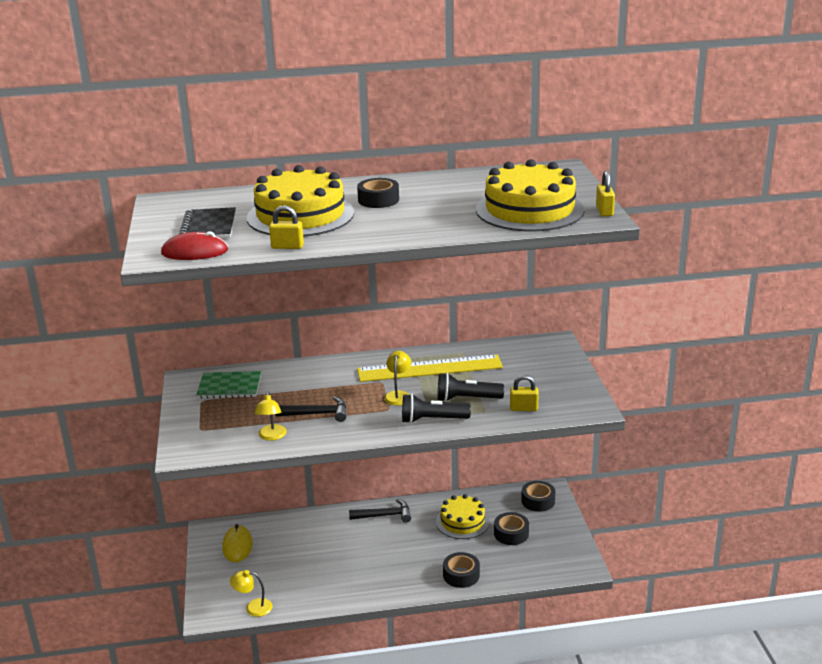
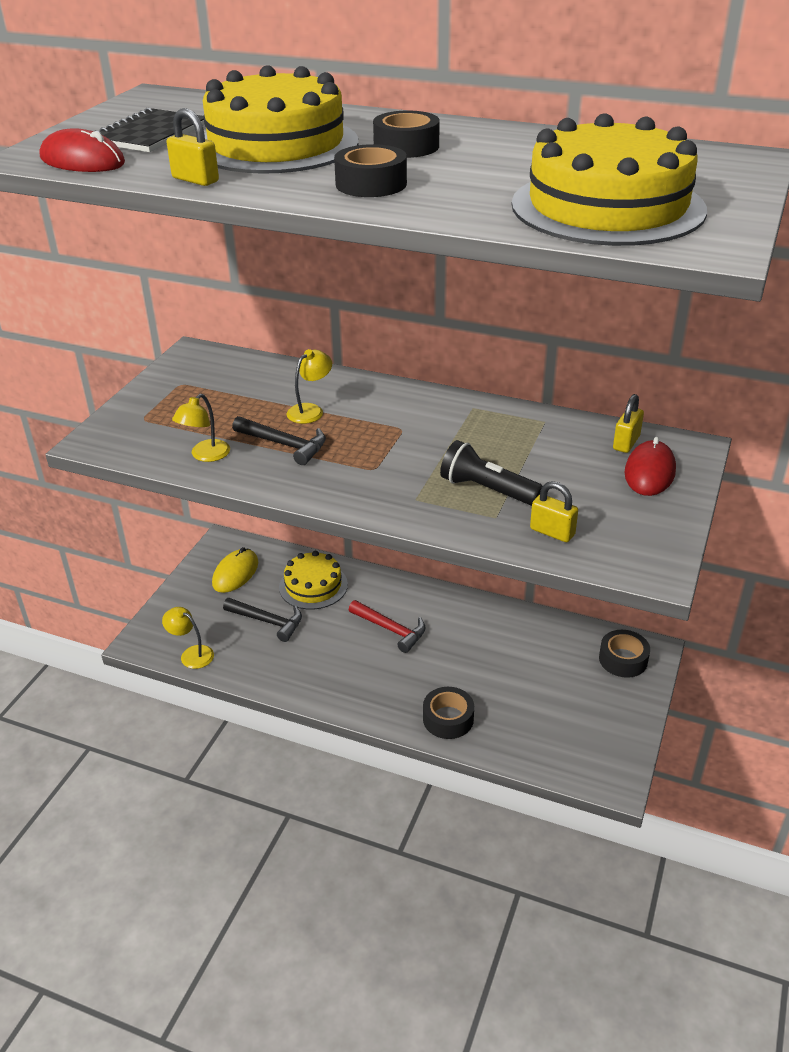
camera: 30 degrees right, 10 degrees up
green notebook [196,371,261,399] -> none
black hammer [349,499,411,522] -> black hammer moved to [223,598,302,642]
yellow ruler [357,355,503,382] -> none
yellow lamp [384,351,411,405] -> yellow lamp moved to [286,349,332,424]
black flashlight [402,394,471,424] -> none
yellow cake [436,494,490,539] -> yellow cake moved to [279,551,348,610]
black tape [494,512,529,545] -> black tape moved to [334,144,407,197]
yellow padlock [596,171,615,216] -> yellow padlock moved to [613,394,644,453]
none -> red hammer [349,600,425,653]
none -> red mouse [624,437,676,496]

